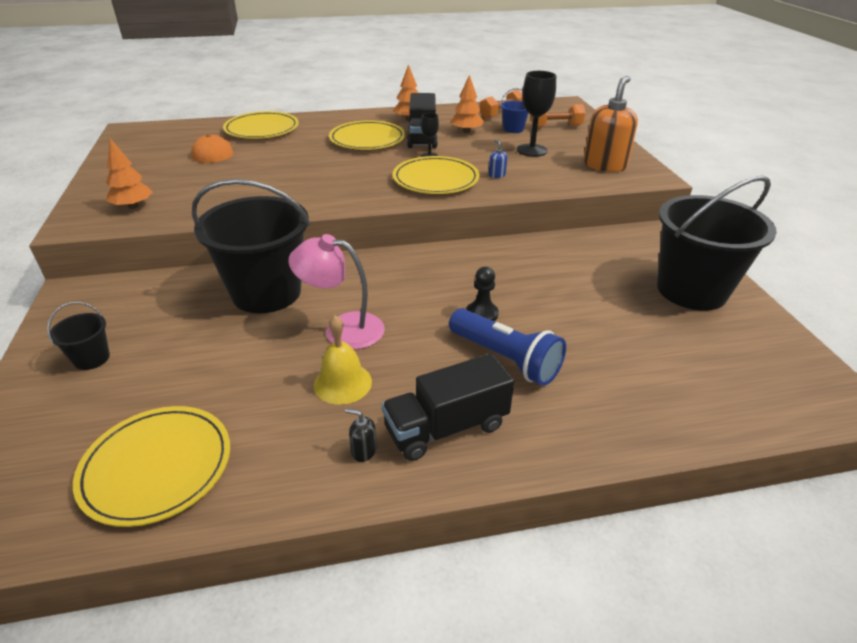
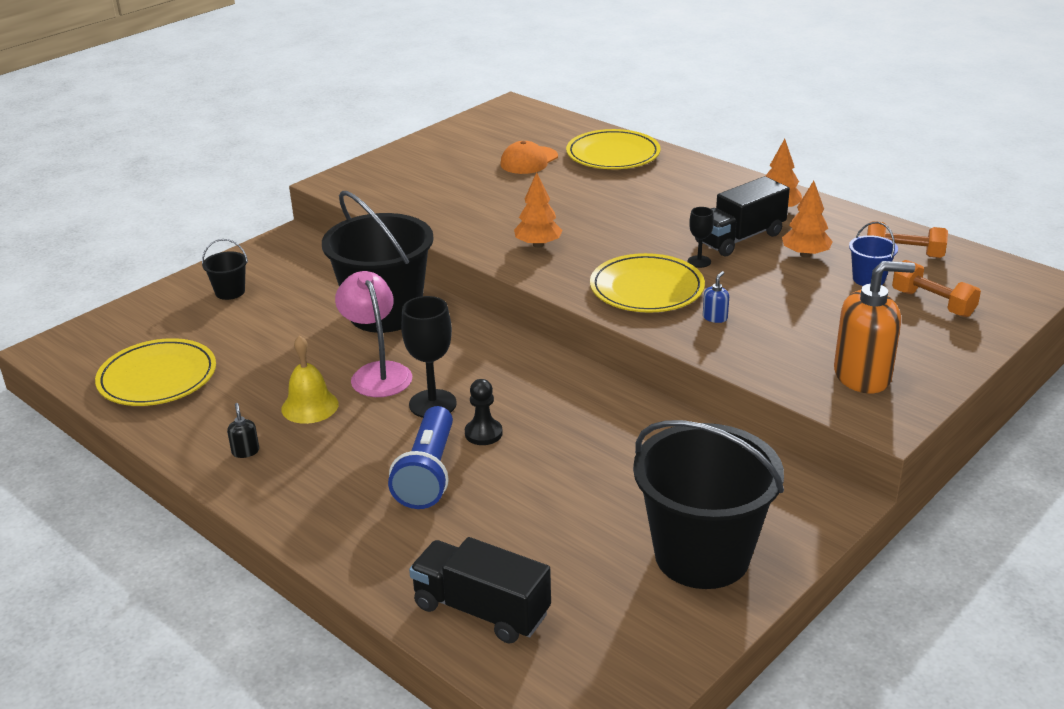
camera: 55 degrees right, 5 degrees down
orange tree [106,138,153,209] -> orange tree moved to [514,172,563,248]
yellow plate [329,120,405,150] -> none
black truck [382,353,514,461] -> black truck moved to [409,537,551,644]
black goblet [517,71,556,157] -> black goblet moved to [401,296,457,418]

